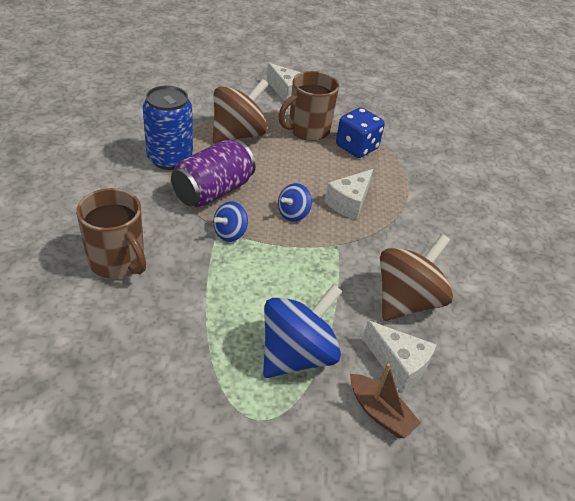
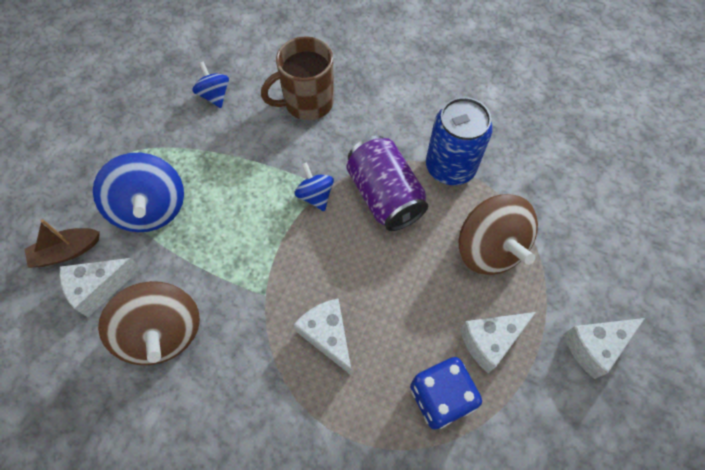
camera: 115 degrees right, 20 degrees up
blue spinning top [278,183,312,222] -> blue spinning top moved to [193,62,229,108]
brown mug [279,71,339,141] -> white cheese [460,312,536,373]

